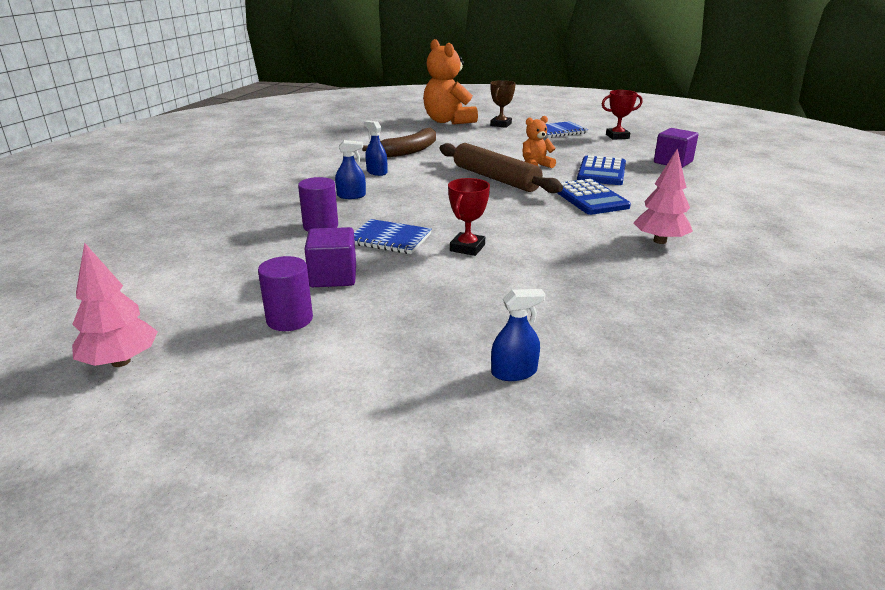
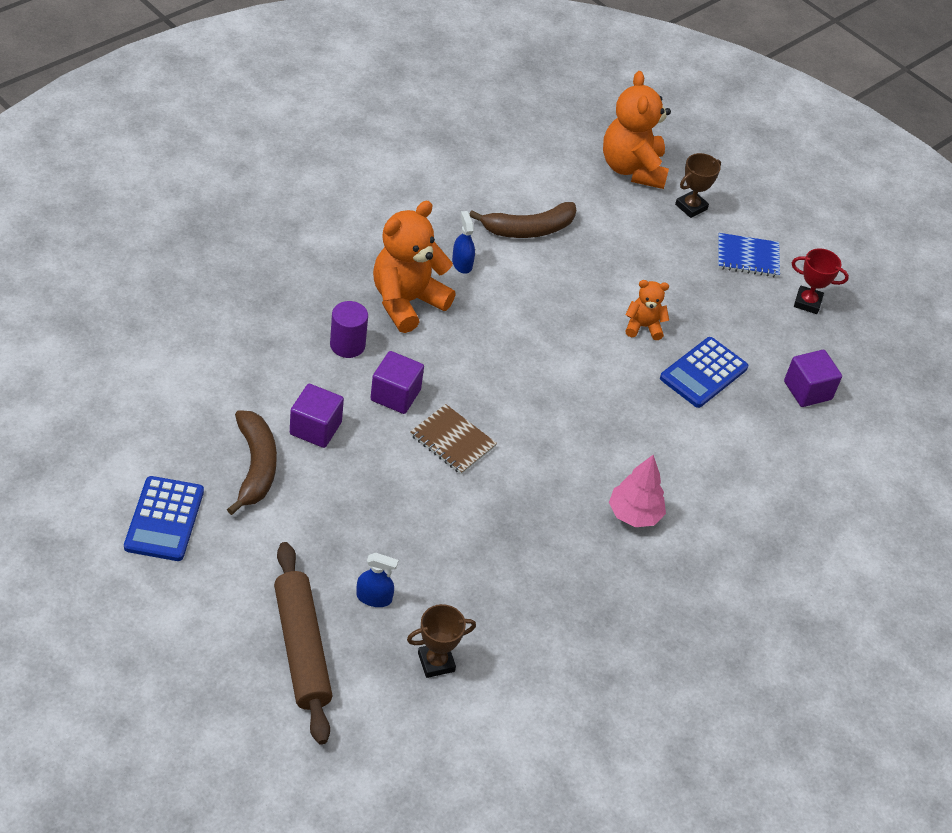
camera: 20 degrees right, 20 degrees up
pink tree [72,242,158,367] -> none
purple cylinder [258,256,313,331] -> brown banana [227,410,277,515]
blue spray bottle [335,140,366,199] -> orange teddy bear [373,201,456,333]
blue notebook [354,219,432,254] -> purple cube [371,351,424,414]
brown rolling pin [440,143,563,193] -> brown rolling pin moved to [274,542,332,745]
red trophy [448,178,490,256] -> brown notebook [410,404,497,475]
blue calculator [557,179,631,215] -> blue calculator moved to [124,476,204,561]
none -> brown trophy [407,604,476,678]

